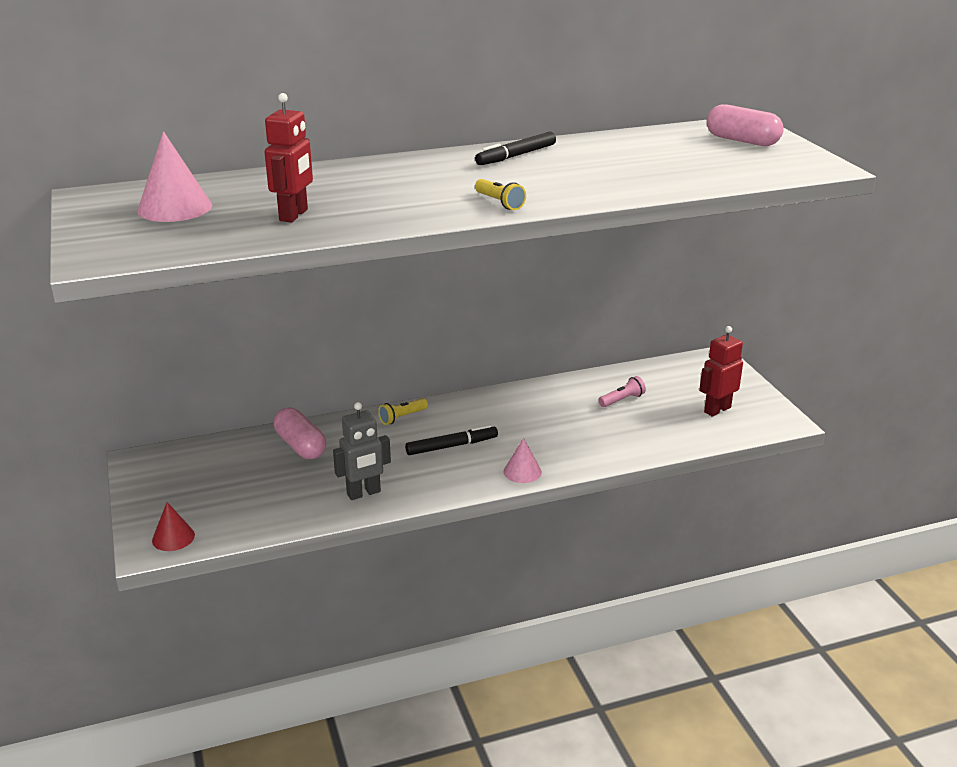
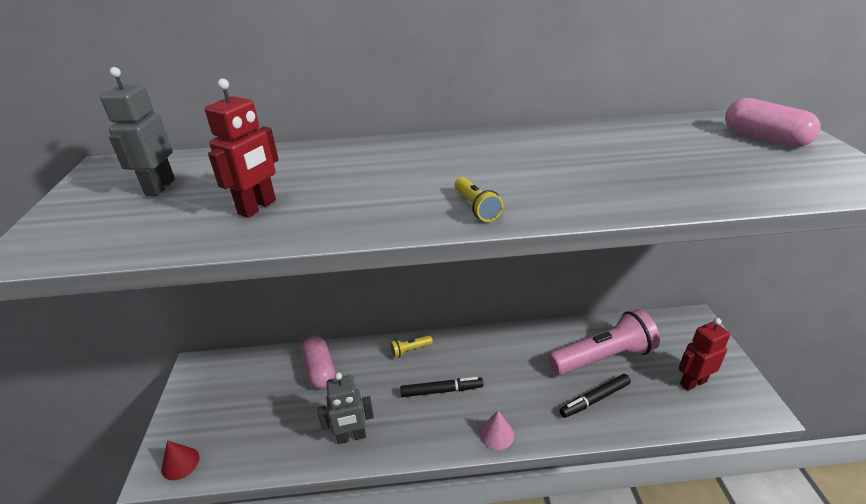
camera: 15 degrees right, 5 degrees up
pink cone [137,131,212,222] -> grey robot [100,67,175,196]
black marker [475,132,556,165] -> black marker moved to [559,374,631,418]
pink flashlight [598,376,646,407] -> pink flashlight [548,309,660,375], size x2.41

